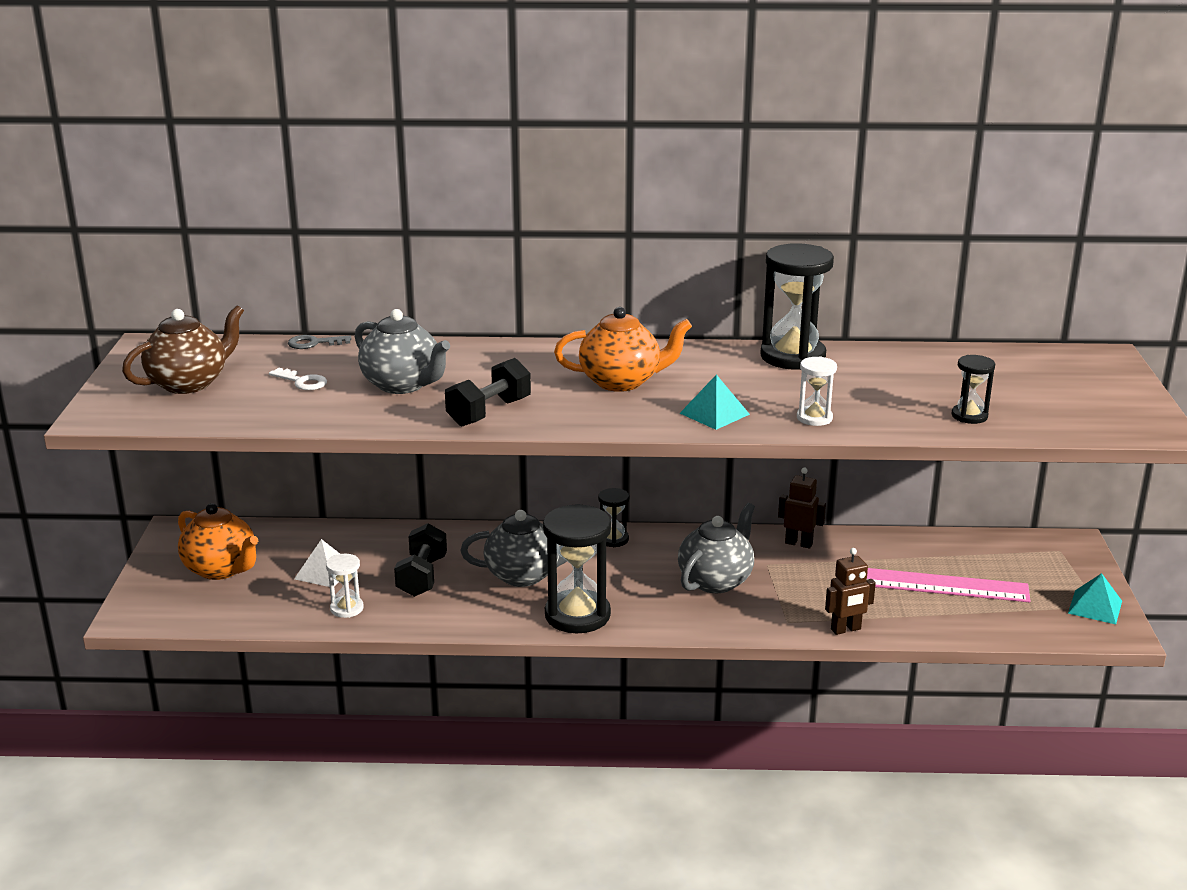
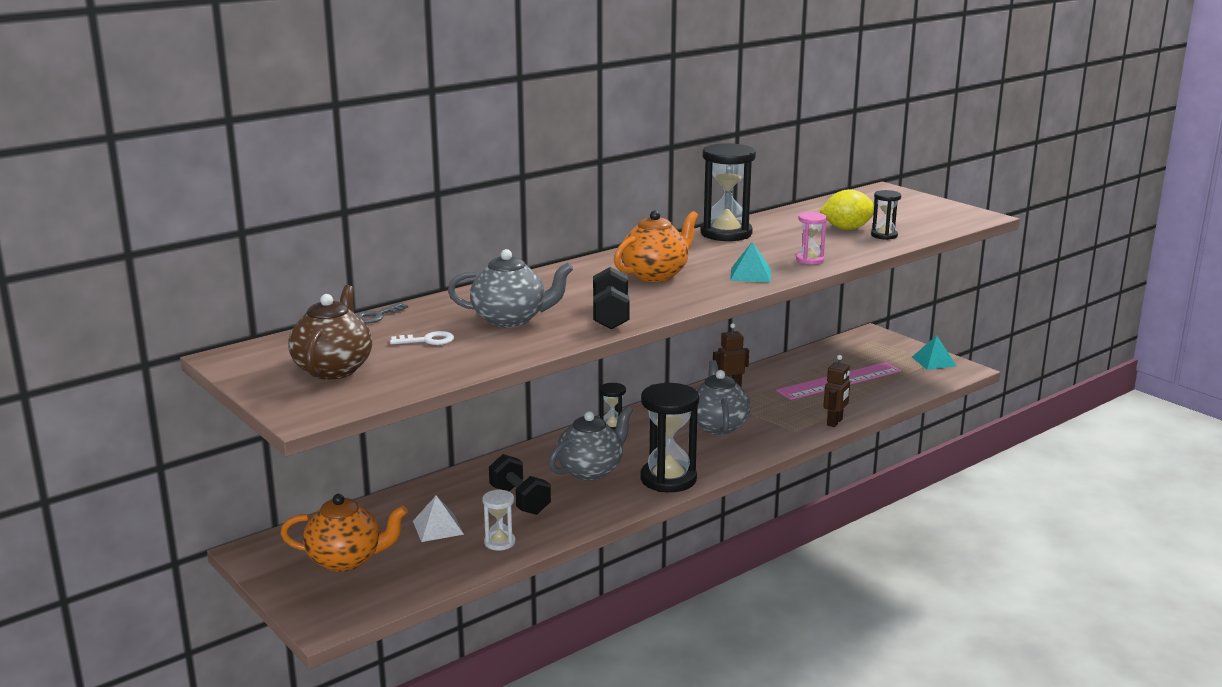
camera: 40 degrees left, 5 degrees down
white hourglass [797,356,837,426] -> pink hourglass [796,212,827,265]
none -> yellow lemon [820,189,874,230]

